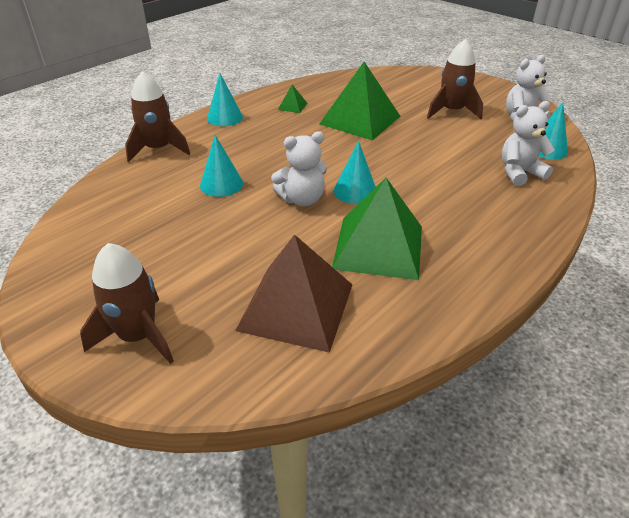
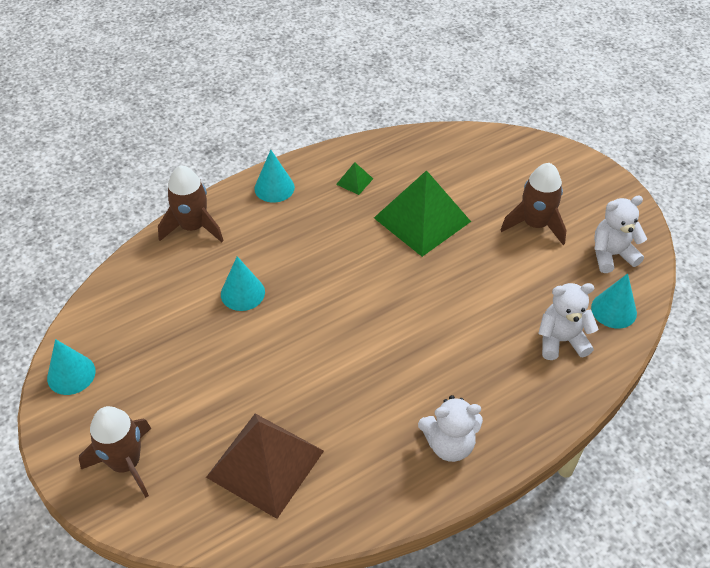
camera: 15 degrees right, 10 degrees up
white teddy bear [271,131,327,206] -> white teddy bear moved to [418,395,483,462]
green pyramid [332,178,422,280] -> none
turquoise cone [334,141,376,204] -> turquoise cone moved to [47,339,96,395]

